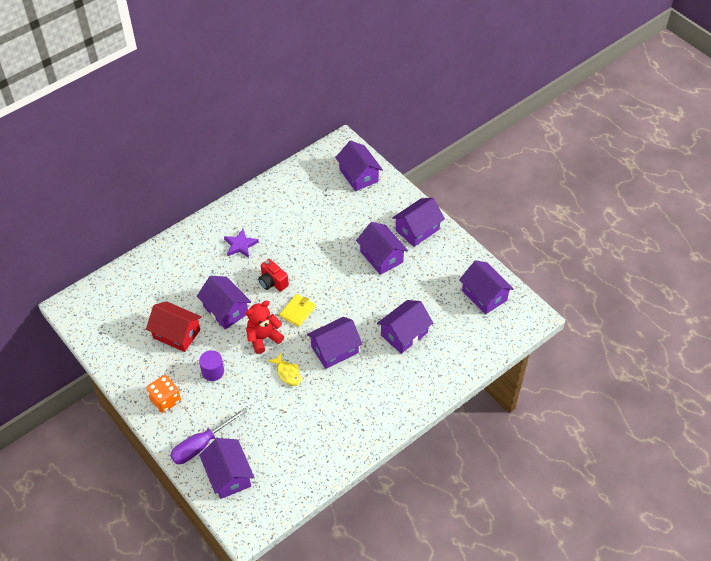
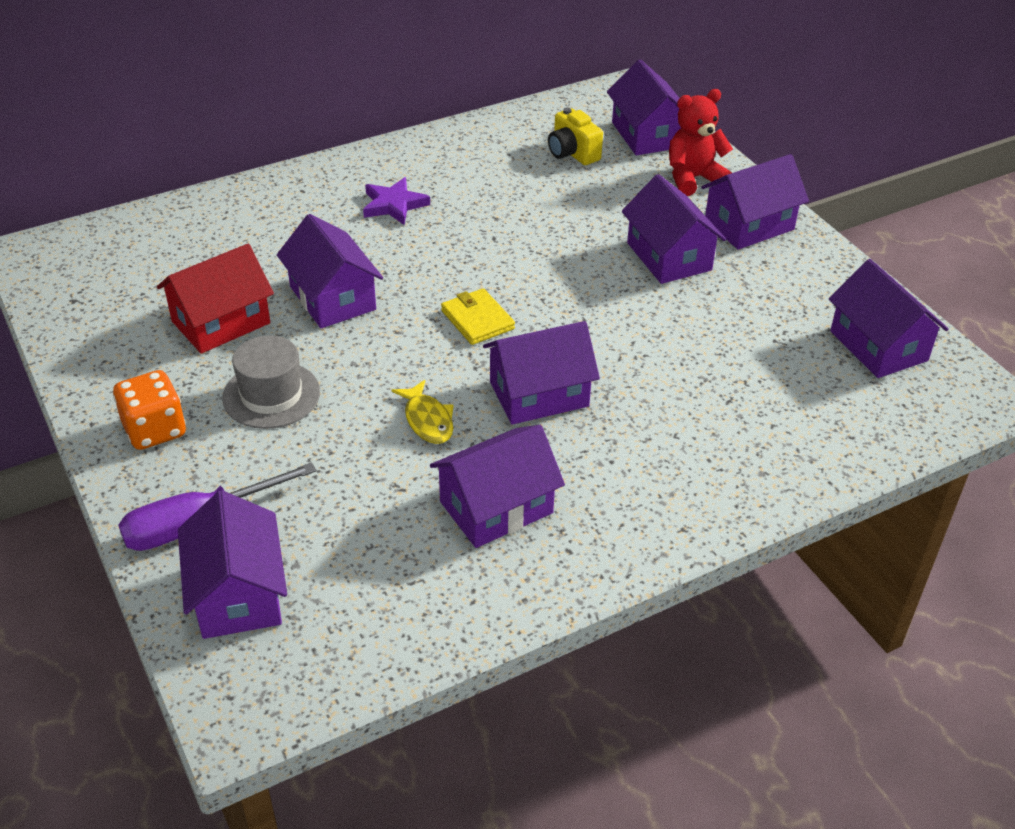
camera: 10 degrees right, 10 degrees down
red house [146,301,202,352] -> red house turned 75 degrees counterclockwise [157,244,274,354]
purple cylinder [199,350,224,381] -> grey hat [222,335,320,429]
red teddy bear [246,301,284,354] -> red teddy bear moved to [669,89,733,196]
red camera [258,259,289,291] -> none
yellow wallet [280,294,316,327] -> yellow wallet turned 75 degrees counterclockwise [441,288,515,345]
purple house [377,300,433,354] -> purple house moved to [430,425,565,548]
none -> yellow camera [548,107,603,165]

